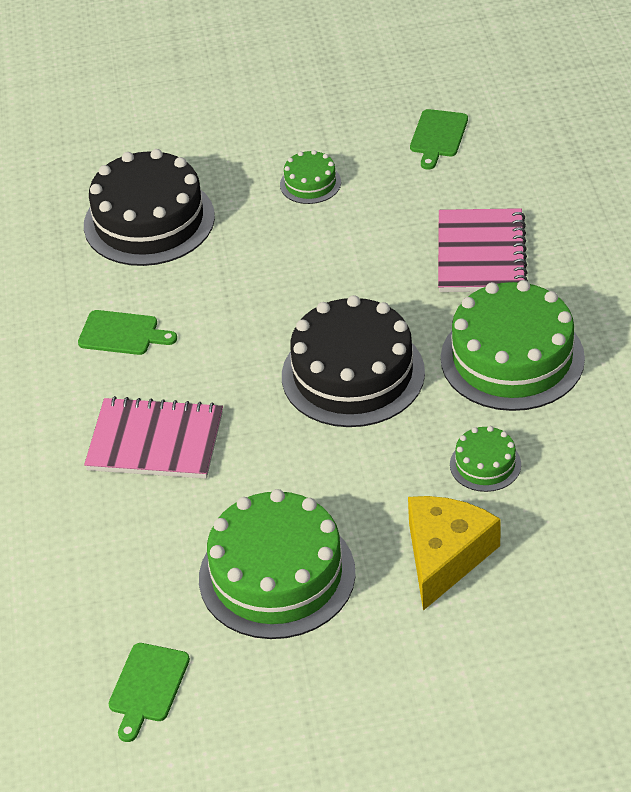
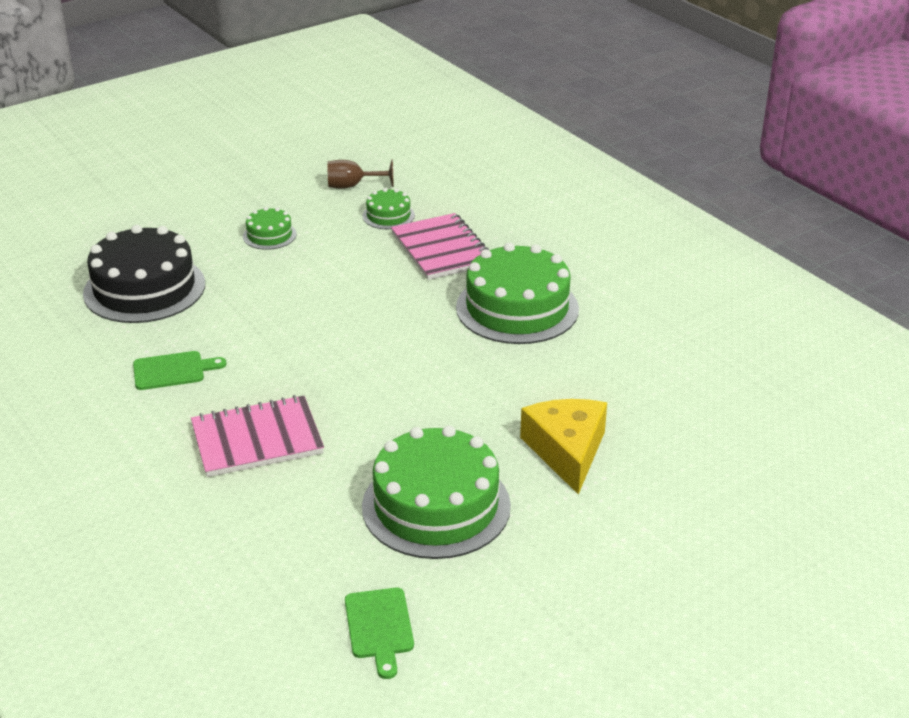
camera: 30 degrees left, 10 degrees down
black cake [282,295,425,427] -> none
green cutting board [410,109,468,169] -> brown goblet [328,159,393,189]
green cake [450,426,521,492] -> green cake moved to [362,188,415,229]

